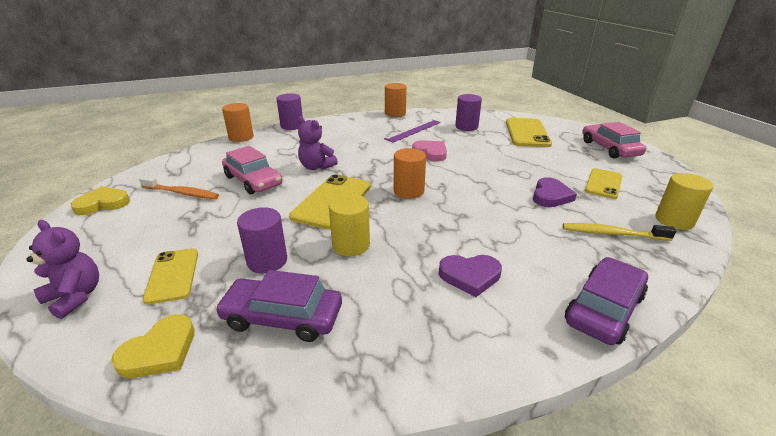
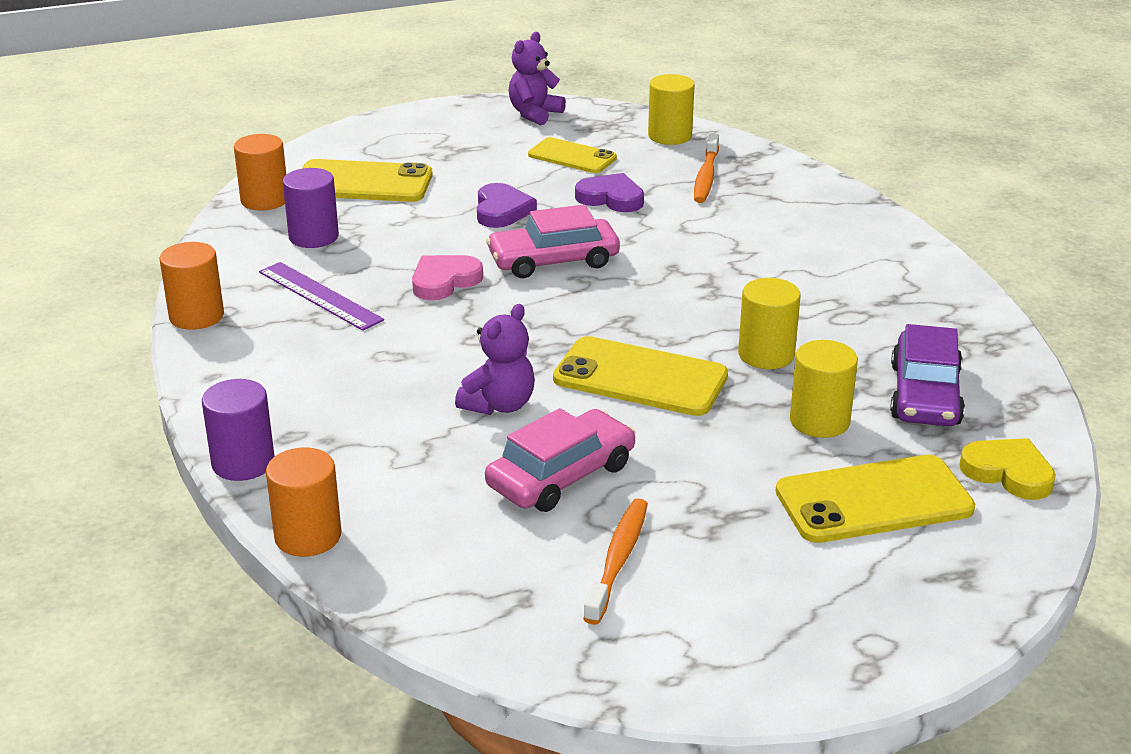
camera: 90 degrees left, 0 degrees up
purple teddy bear [26,220,99,319] -> purple teddy bear moved to [509,32,566,125]
yellow heart [71,186,130,215] -> none
yellow phone [143,248,198,305] -> yellow phone [776,455,975,543], size x1.54
purple cylinder [237,207,287,274] -> yellow cylinder [790,340,858,438]
orange cylinder [394,148,426,199] -> orange cylinder moved to [234,134,286,211]
purple heart [439,255,502,297] -> purple heart moved to [477,183,537,228]
yellow toothbrush [563,223,676,241] -> orange toothbrush [694,133,719,203]
purple car [565,257,648,345] -> none
pink car [582,122,646,159] -> pink car moved to [486,205,620,278]

